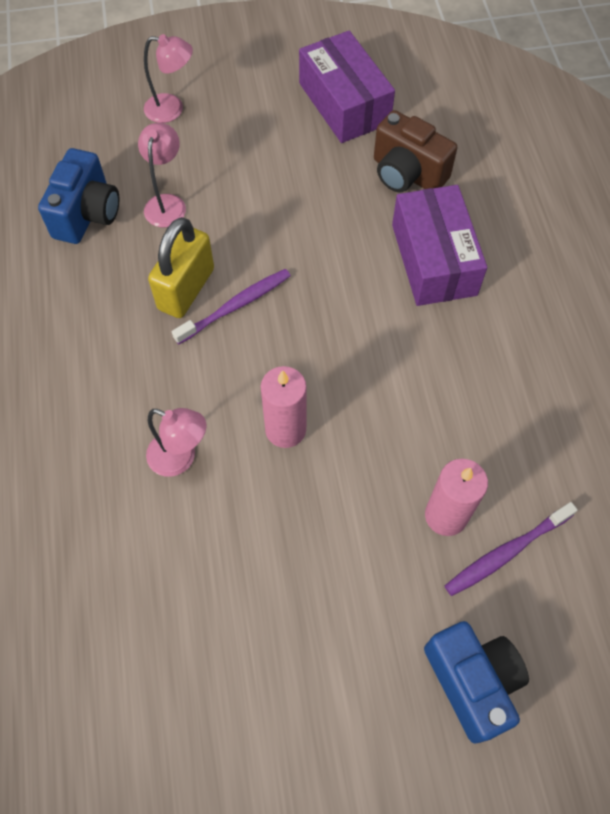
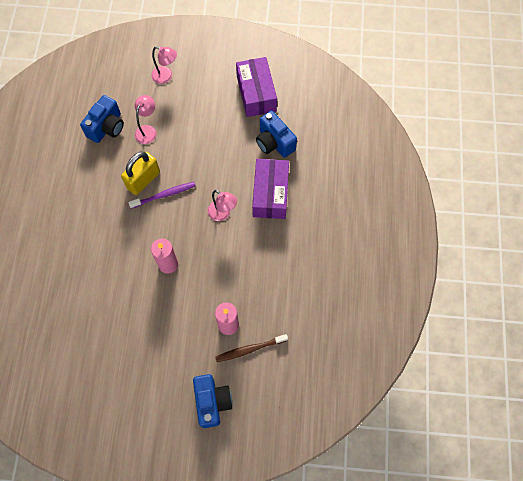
camera: 15 degrees right, 5 degrees up
pink lamp [146,408,206,477] -> pink lamp moved to [207,190,237,221]
brown camera [374,110,457,192] -> blue camera [256,111,297,158]
purple toothbrush [445,502,578,596] -> brown toothbrush [215,334,288,362]

